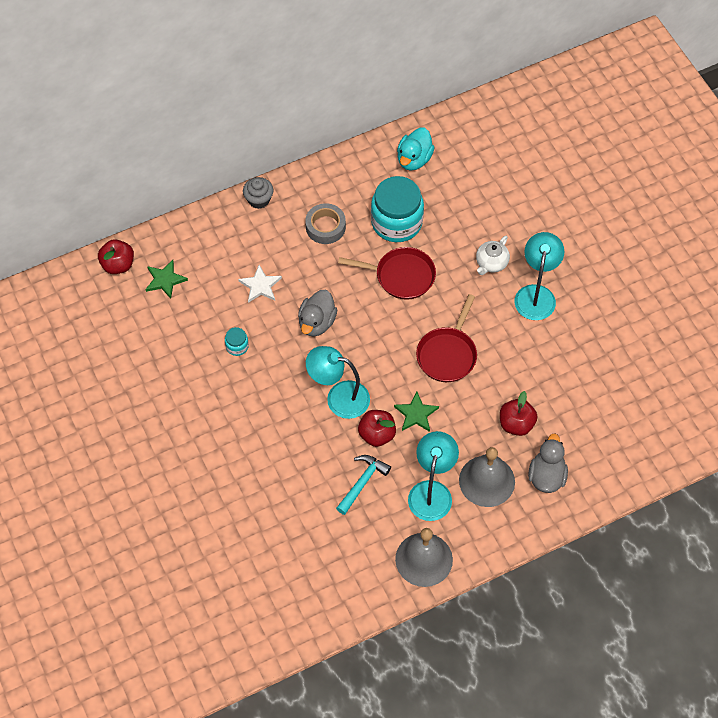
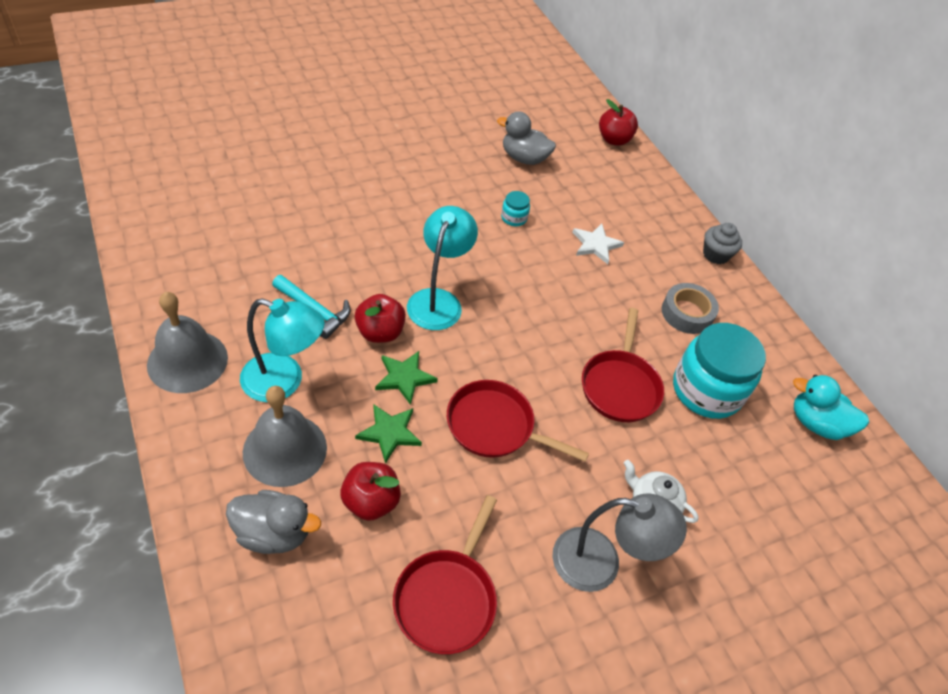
camera: 85 degrees right, 10 degrees down
green star [145,260,188,299] -> green star moved to [355,404,422,464]
grey duck [298,290,337,336] -> grey duck moved to [497,111,556,165]
turquoise lamp [515,232,564,320] -> grey lamp [552,493,687,592]
none -> red pan [393,495,497,654]

